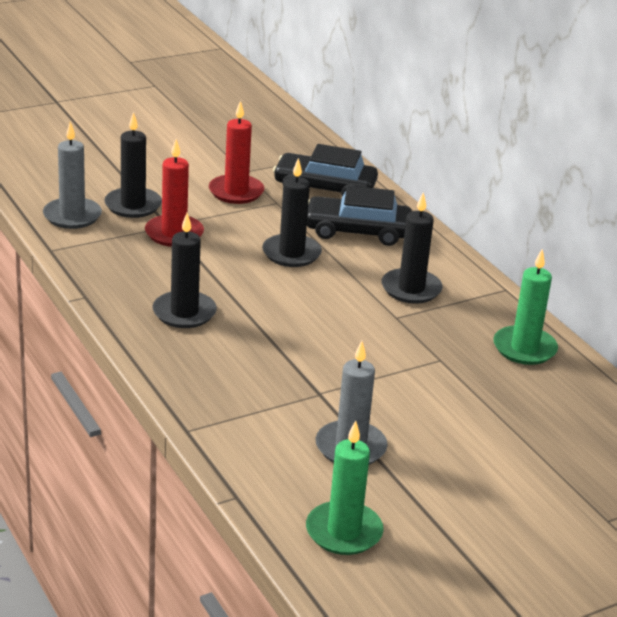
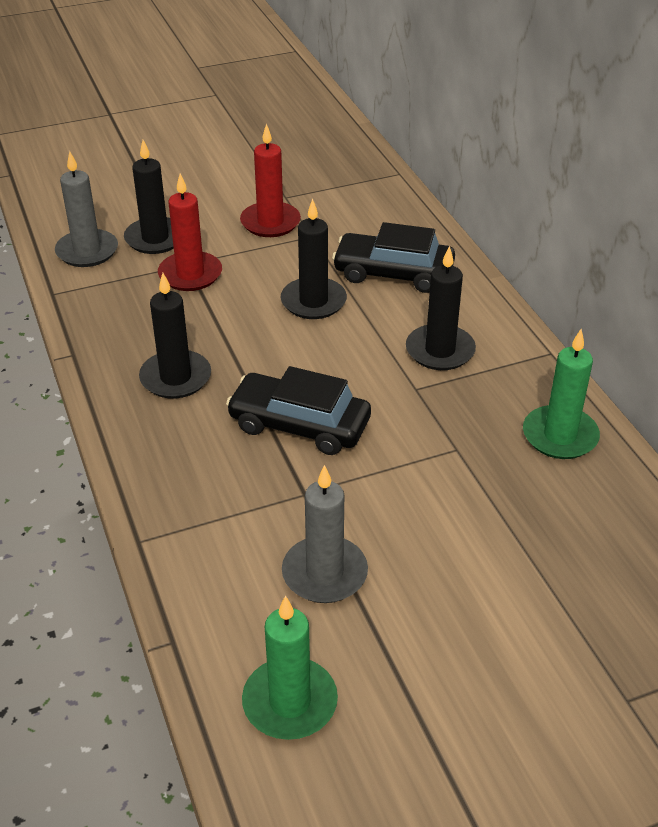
camera: 10 degrees right, 10 degrees up
black car [273,144,378,197] -> black car moved to [226,366,371,455]

